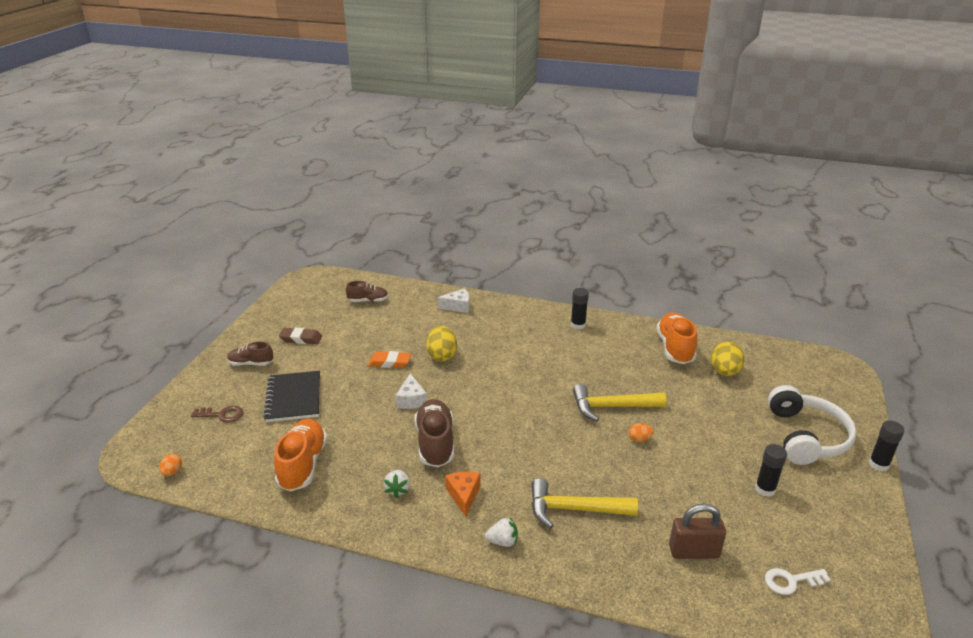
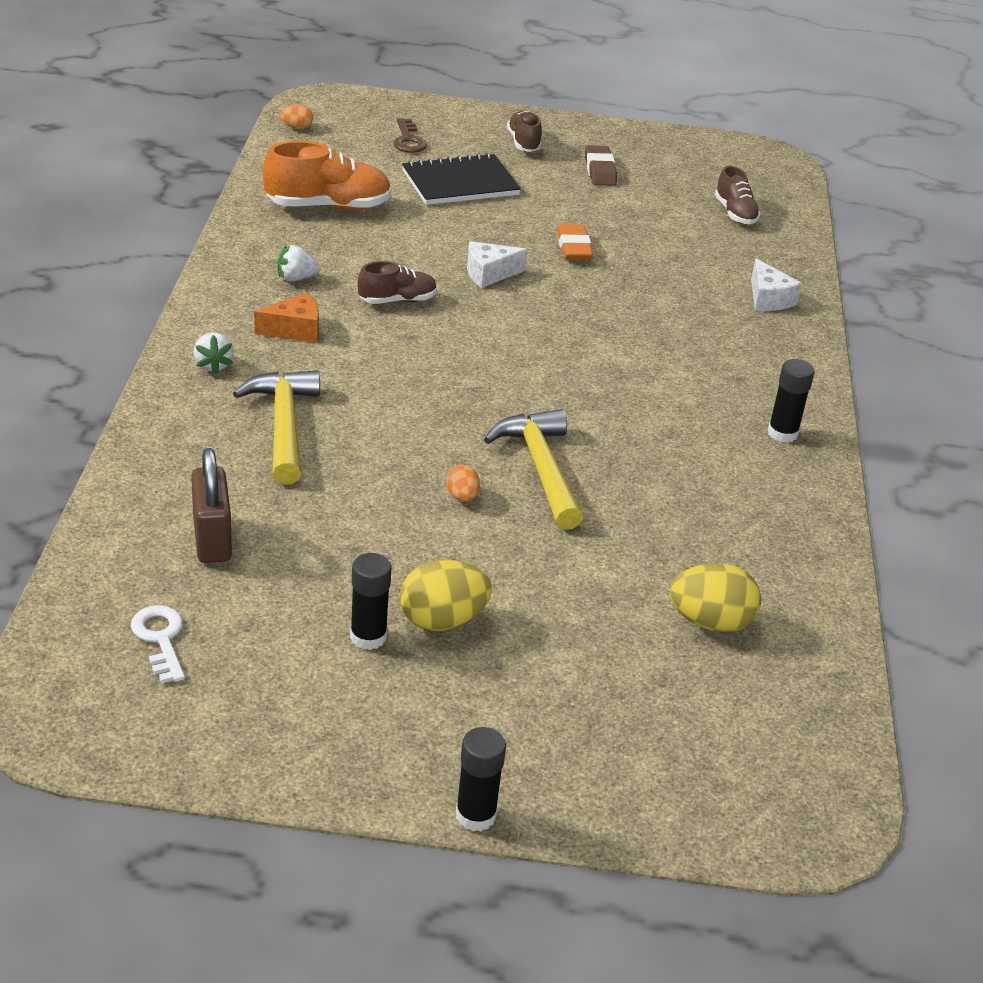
camera: 75 degrees right, 5 degrees up
brown shoe [415,399,454,467] -> brown shoe [358,261,437,304], size x0.59
yellow egg [426,326,457,361] -> yellow egg moved to [400,560,492,631]
orange shoe [656,312,697,364] -> none
white headphones [768,385,857,465] -> none

